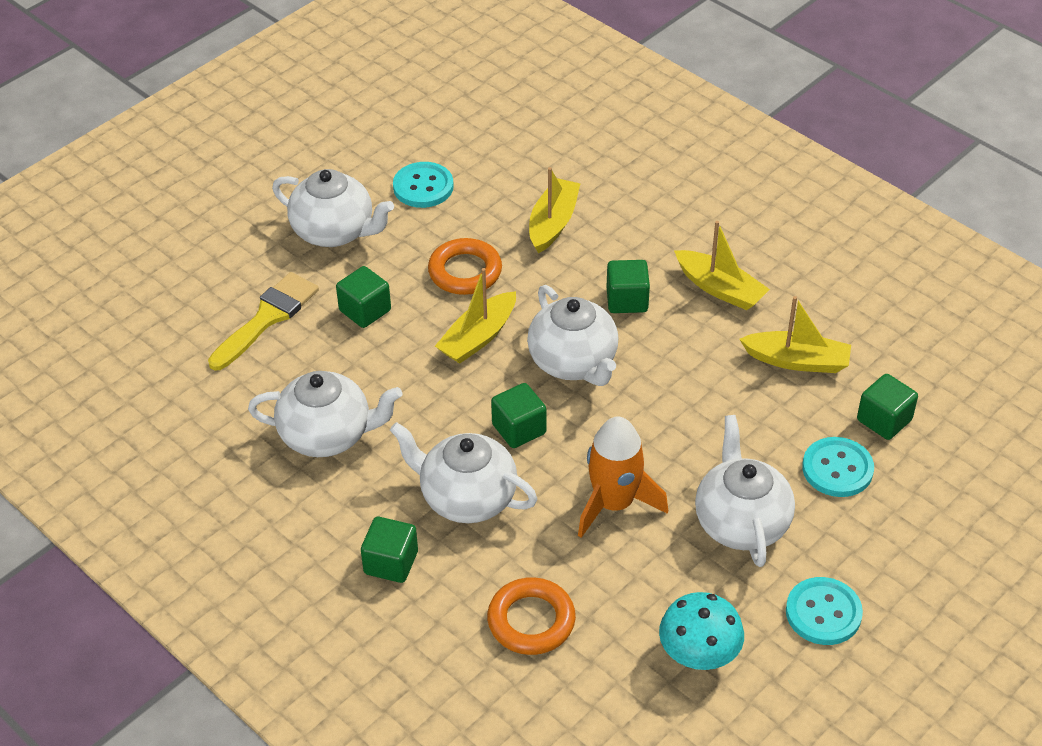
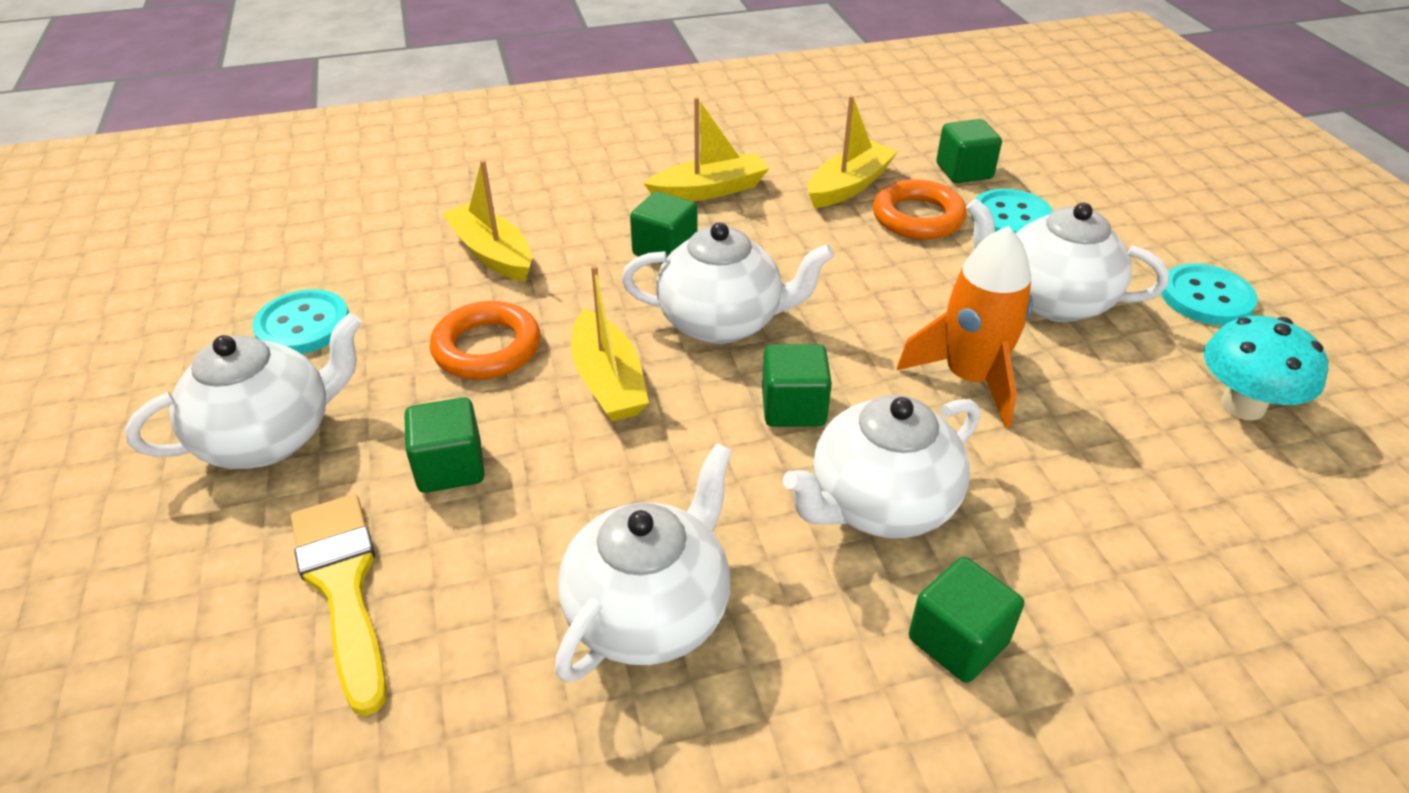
camera: 60 degrees left, 5 degrees down
orange ring [487,577,576,655] -> orange ring moved to [873,179,967,240]

